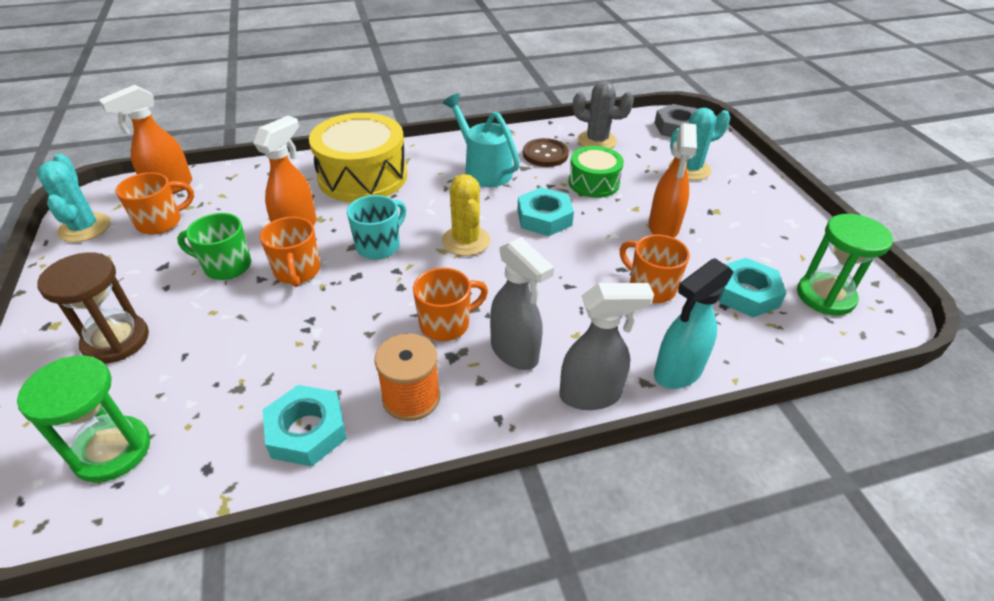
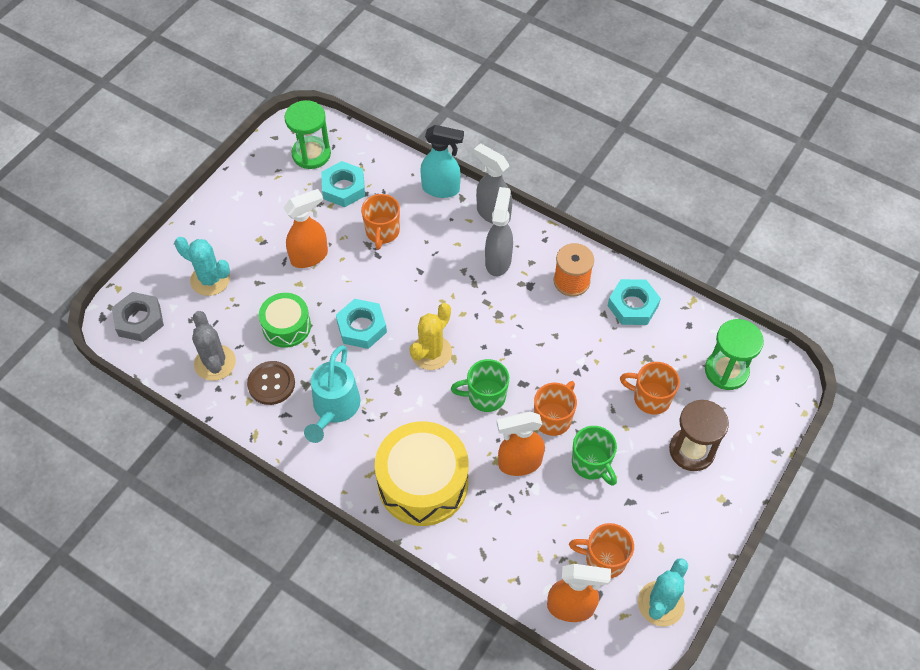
camera: 130 degrees left, 15 degrees up
turquoise mug [347,195,406,260] -> green mug [451,359,509,412]
orange mug [413,268,488,341] -> orange mug moved to [620,362,680,415]

